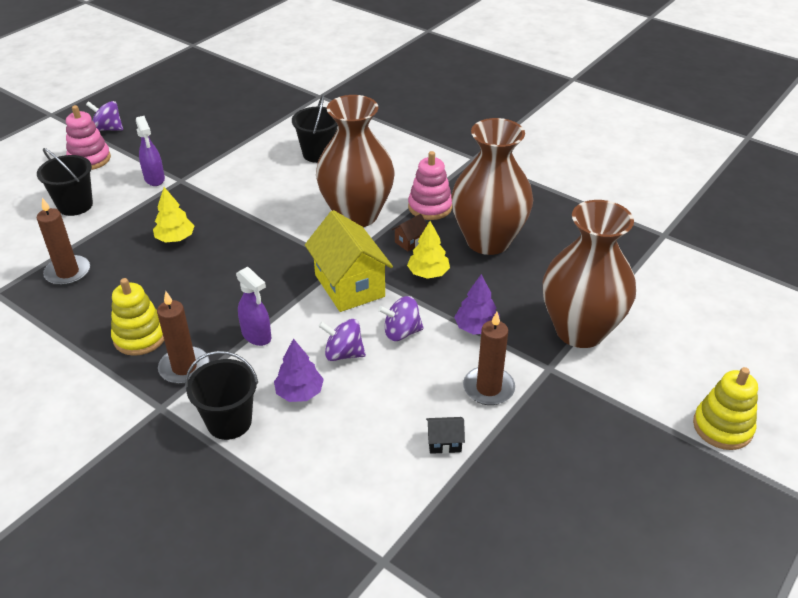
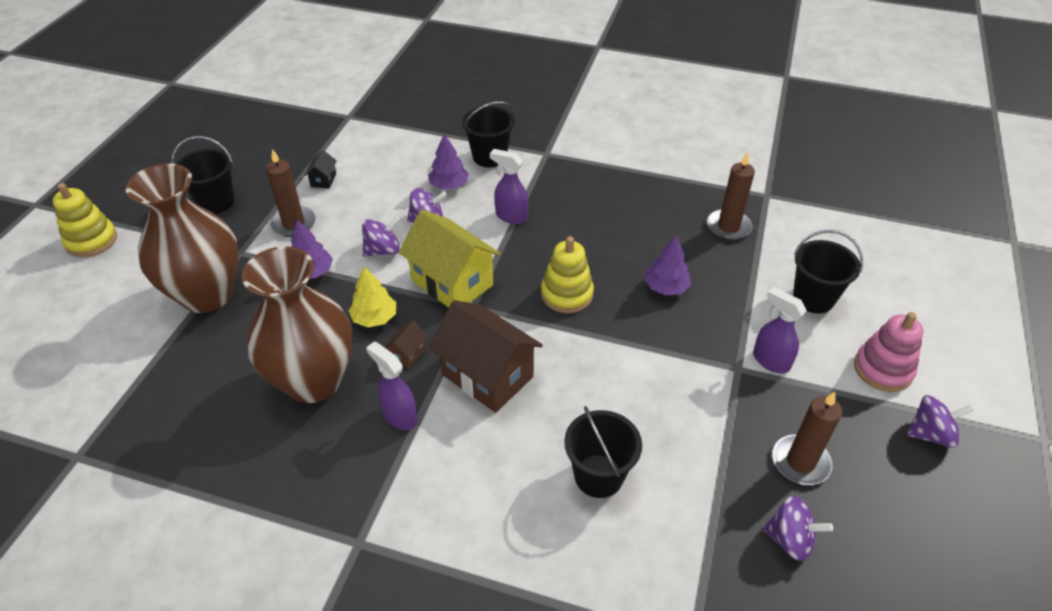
camera: 160 degrees right, 5 degrees up
yellow stacking toy [111,278,164,356] -> yellow stacking toy moved to [541,236,594,313]
yellow tree [153,187,194,243] -> purple tree [645,235,691,296]
brown candle [157,291,209,384] -> brown candle moved to [772,391,842,485]
brown vase [316,95,395,227] -> brown house [429,300,543,413]
pink stacking toy [408,151,452,220] -> purple spray bottle [366,341,418,430]
black house [426,417,465,454] -> black house turned 60 degrees counterclockwise [305,150,337,189]
none -> black bucket [171,136,235,214]
none -> purple spinning top [762,496,833,561]

